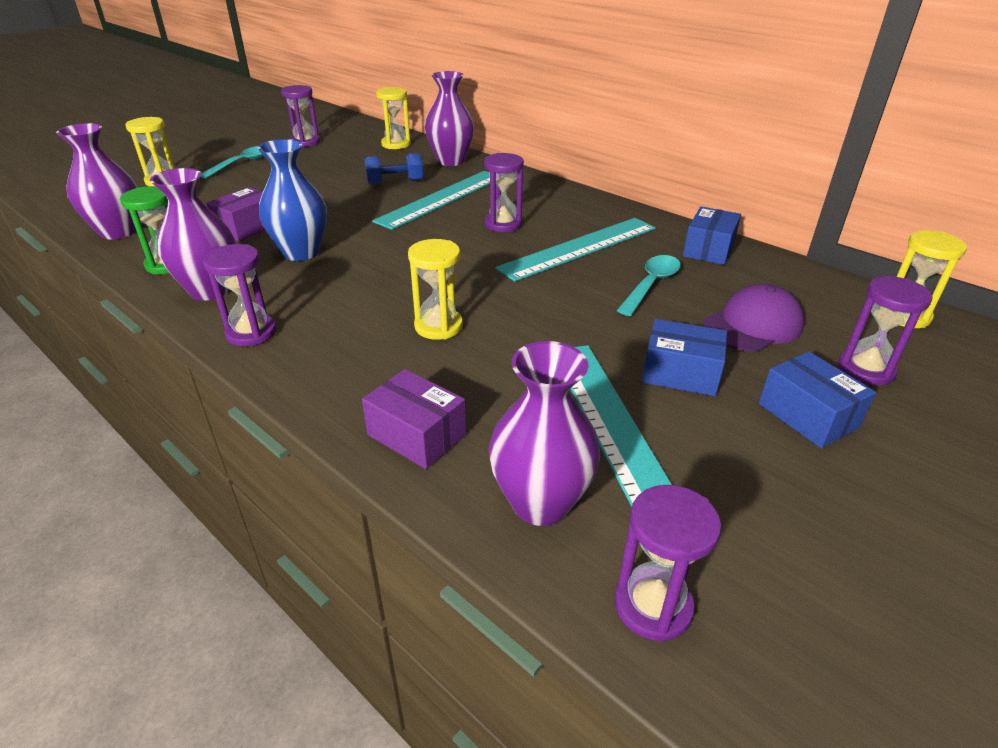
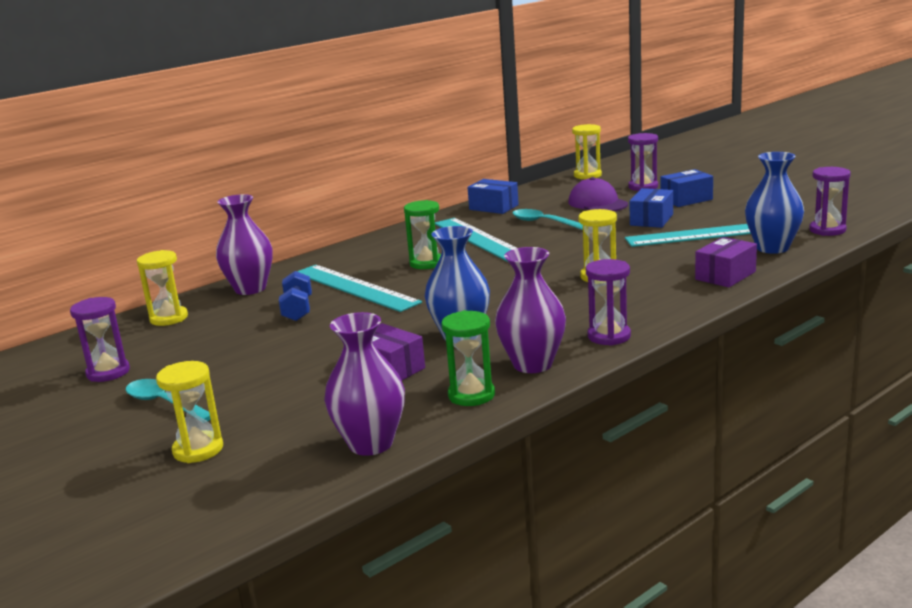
camera: 80 degrees left, 15 degrees down
purple hourglass [484,153,524,232] -> green hourglass [404,200,441,269]
purple vase [489,341,600,526] -> blue vase [745,152,804,254]

